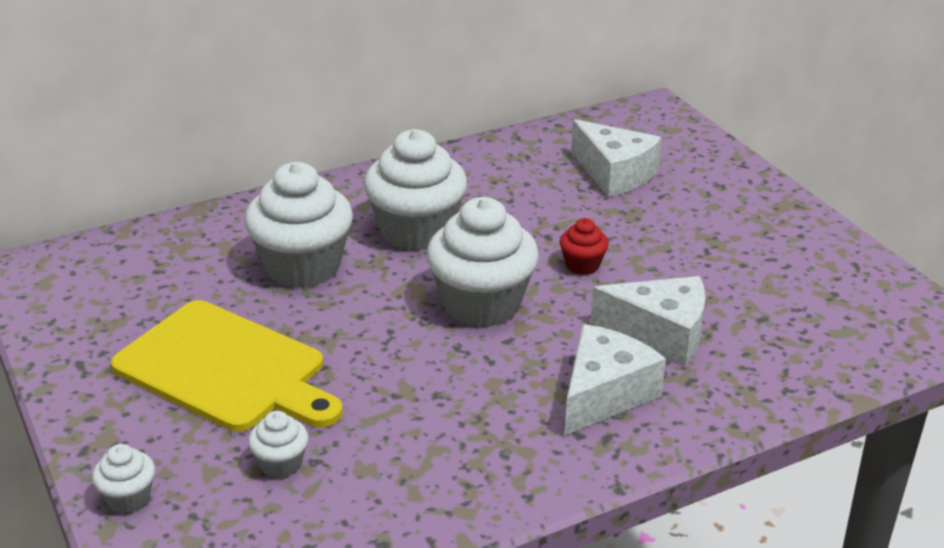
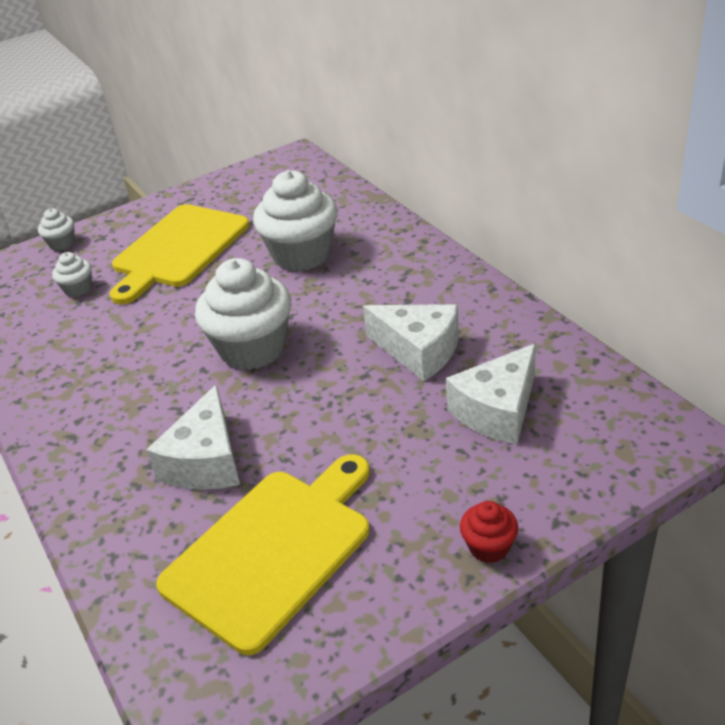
camera: 90 degrees right, 5 degrees up
white cupcake [364,129,467,251] -> none
red cupcake [560,218,609,275] -> red cupcake moved to [460,501,518,563]
white cheese [565,324,666,436] -> white cheese moved to [363,304,459,381]
none -> yellow cutting board [156,454,370,655]

